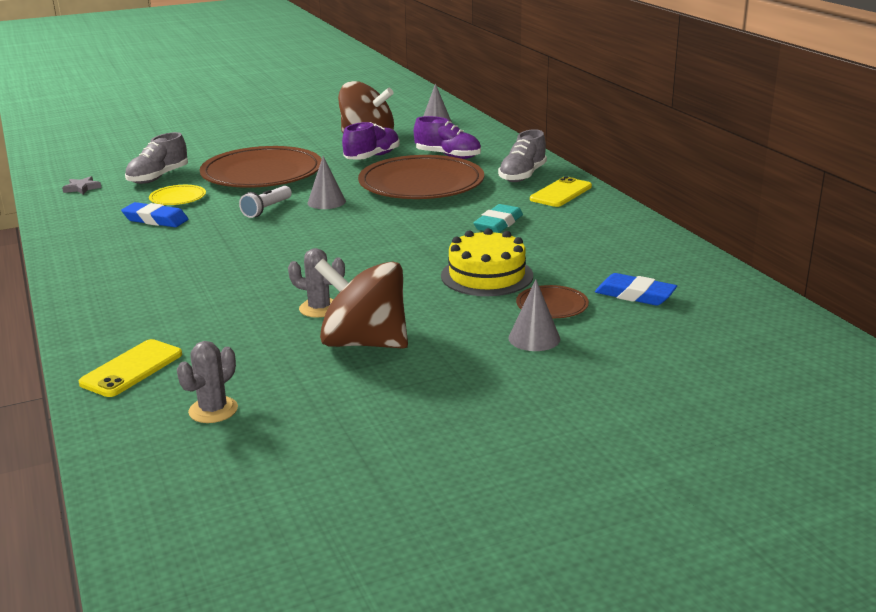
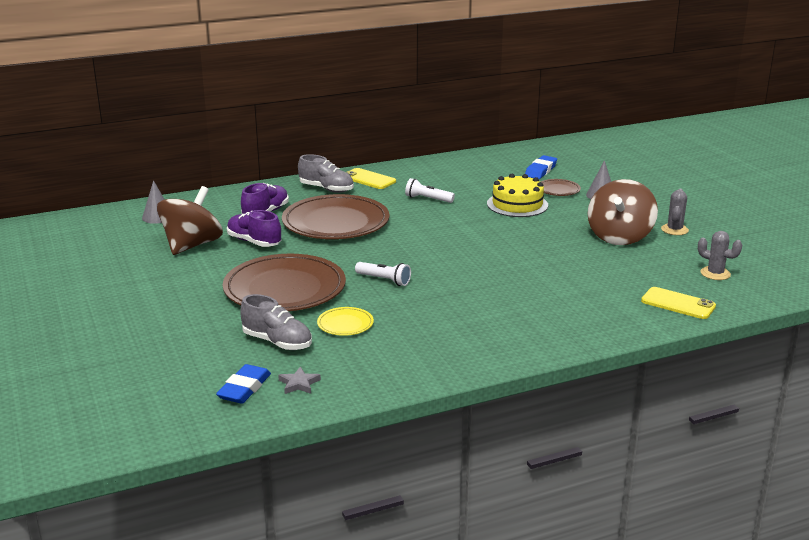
camera: 90 degrees left, 0 degrees up
blue eraser [121,202,188,227] -> blue eraser moved to [216,364,271,404]
grey cactus [288,248,345,318] -> grey cactus moved to [661,189,689,235]
grey cone [307,156,346,209] -> none
turquoise eraser [473,204,523,233] -> white flashlight [405,178,455,203]

